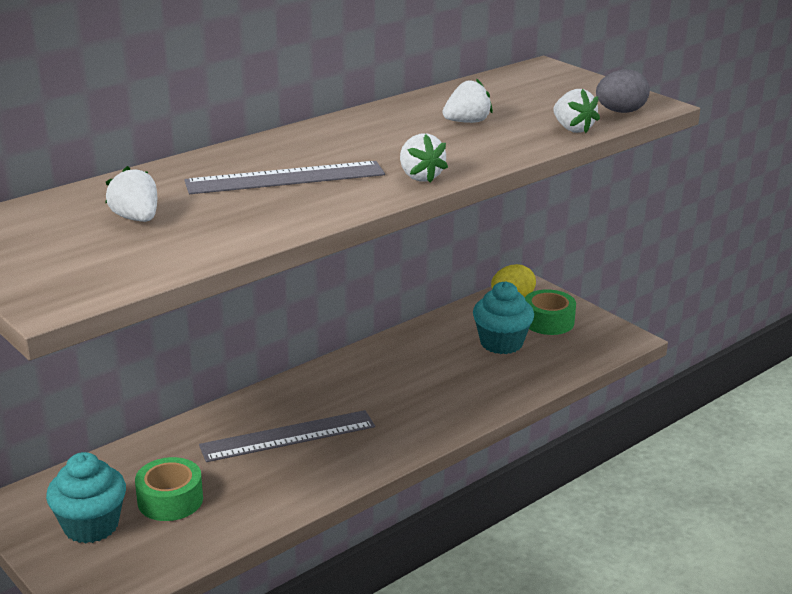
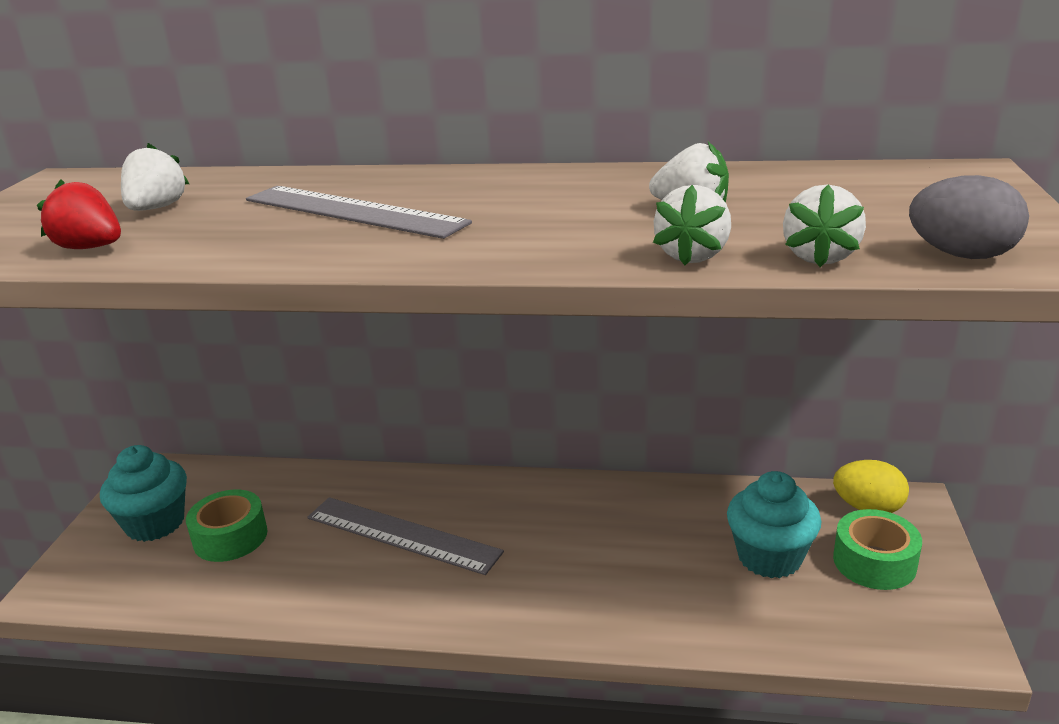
camera: 50 degrees right, 0 degrees up
white strawberry [400,133,448,183] -> white strawberry moved to [653,185,731,265]
none -> red strawberry [37,179,121,249]

